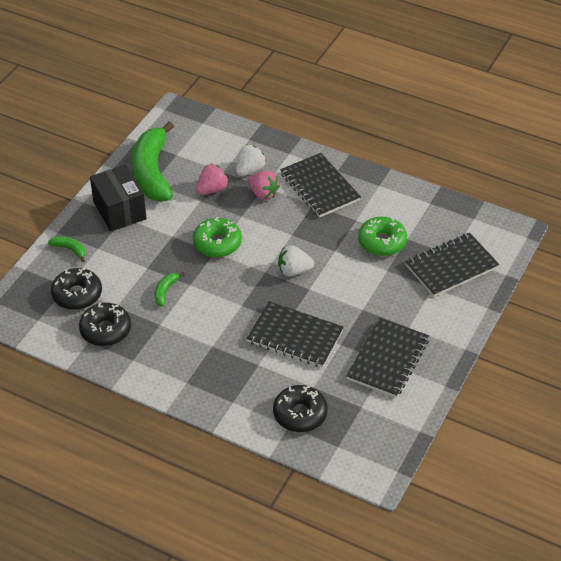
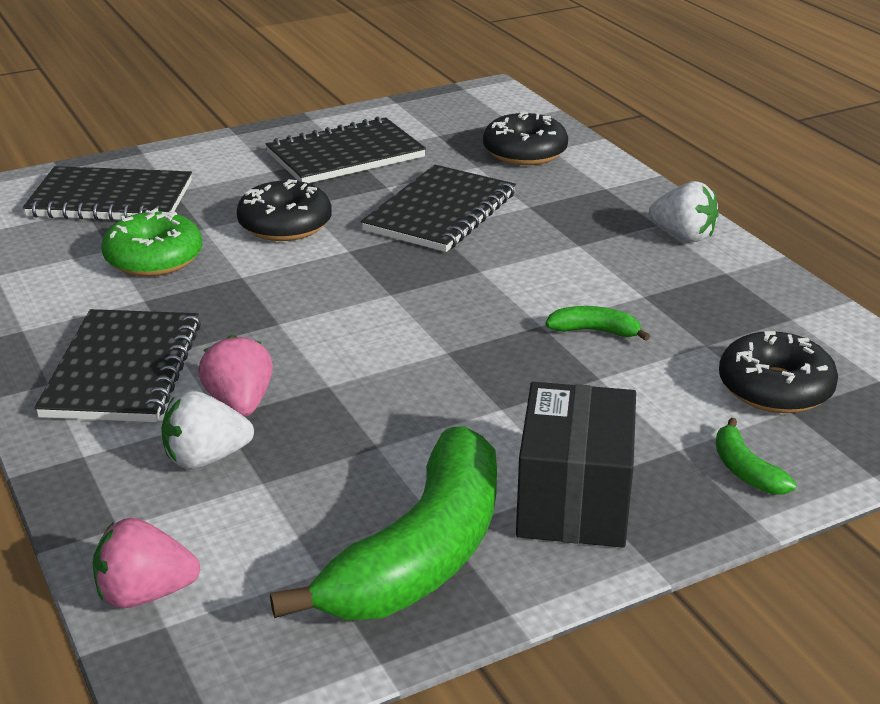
camera: 145 degrees left, 15 degrees down
black donut [79,303,131,346] -> black donut moved to [237,179,332,241]
green banana [155,272,184,307] -> green banana turned 135 degrees counterclockwise [545,306,650,341]
green donut [193,217,242,257] -> none
pink strawberry [196,163,229,195] -> pink strawberry moved to [93,518,200,608]
black notebook [247,301,344,368] -> black notebook turned 60 degrees clockwise [361,165,516,252]
white strawberry [278,245,314,276] -> white strawberry moved to [649,181,719,242]

